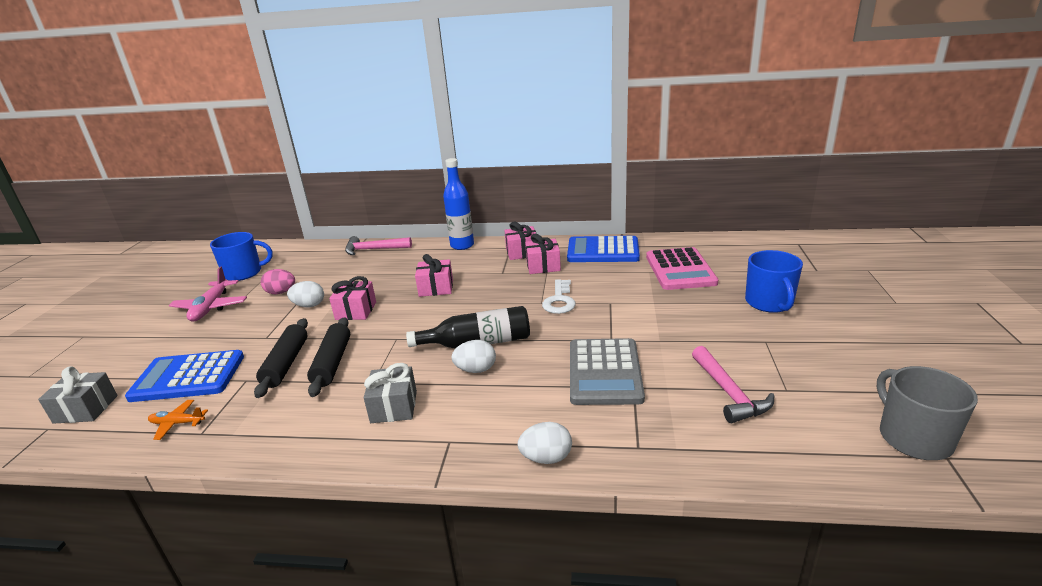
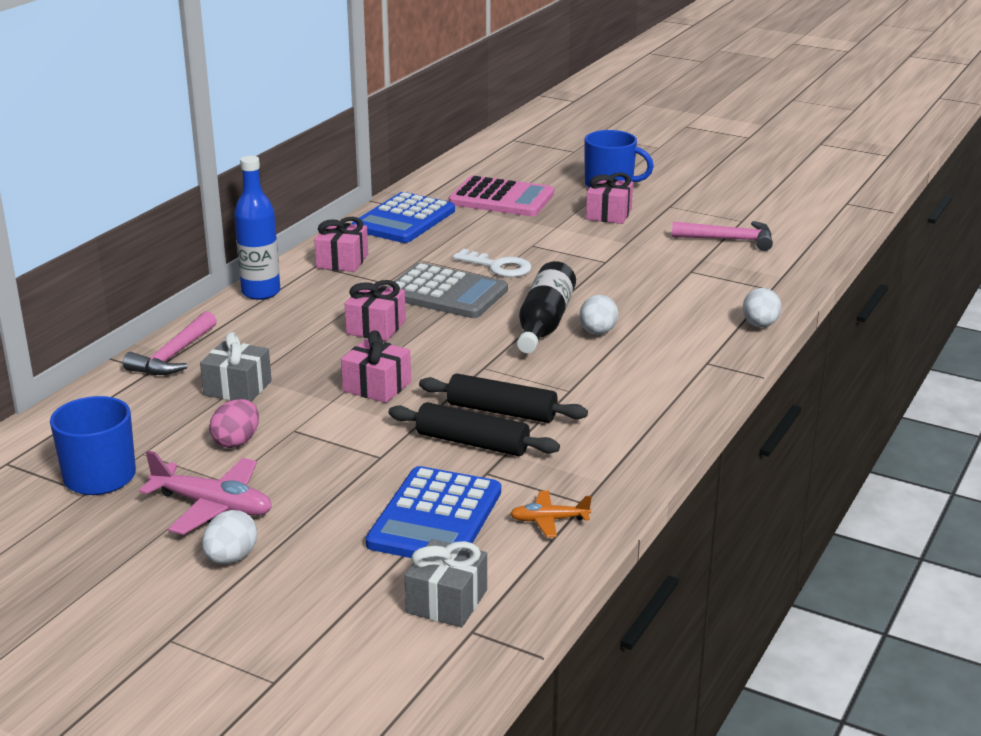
camera: 70 degrees left, 0 degrees up
orange plane [148,400,208,440] -> orange plane turned 60 degrees clockwise [510,491,592,537]
white egg [287,281,324,307] -> white egg moved to [202,510,257,564]
grey gift [364,363,417,423] -> grey gift moved to [200,332,272,402]
pink gift [525,234,561,274] -> pink gift moved to [586,172,633,224]
grey calculator [570,338,645,405] -> grey calculator moved to [387,263,508,318]
grey mug [877,366,978,460] -> none

